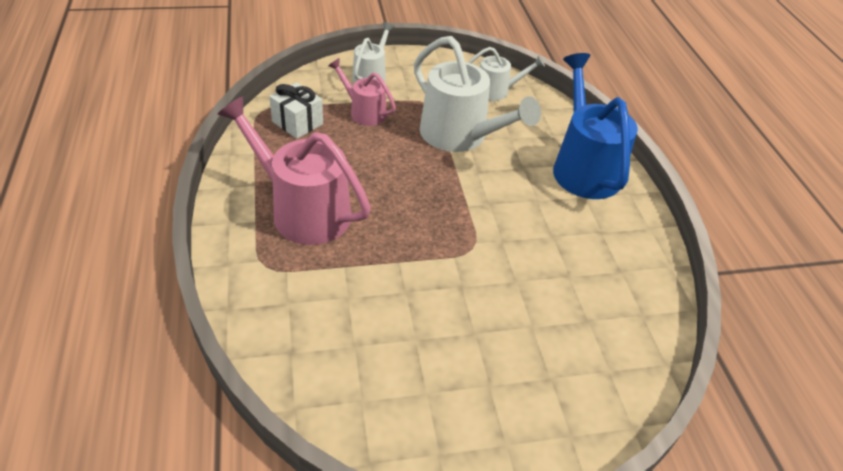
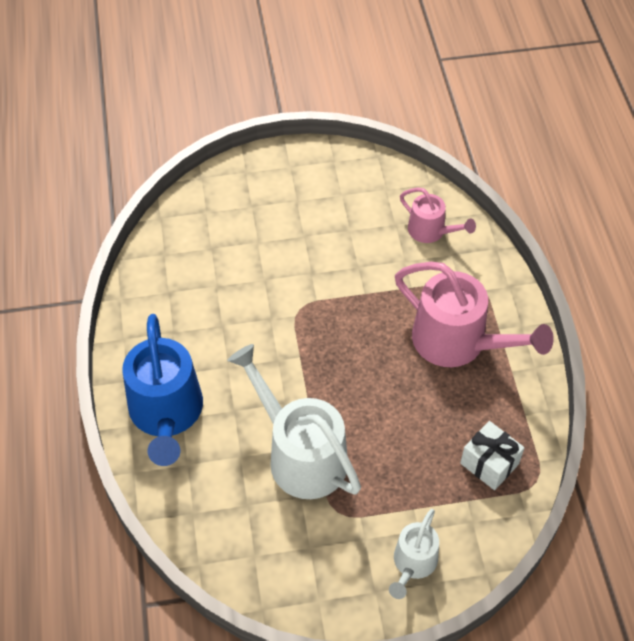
camera: 175 degrees left, 10 degrees up
pink watering can [328,58,396,126] -> pink watering can moved to [400,188,476,243]
white watering can [467,47,545,101] -> none

